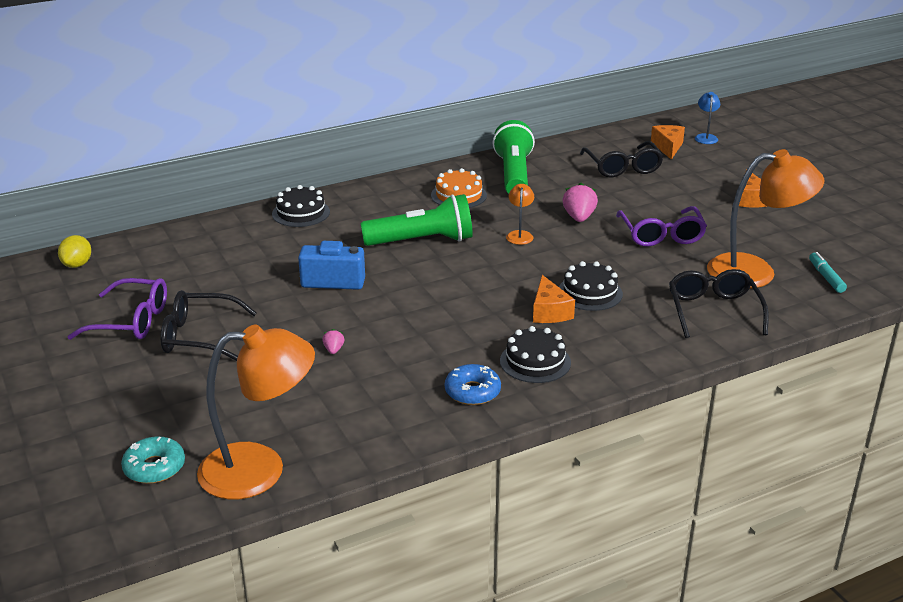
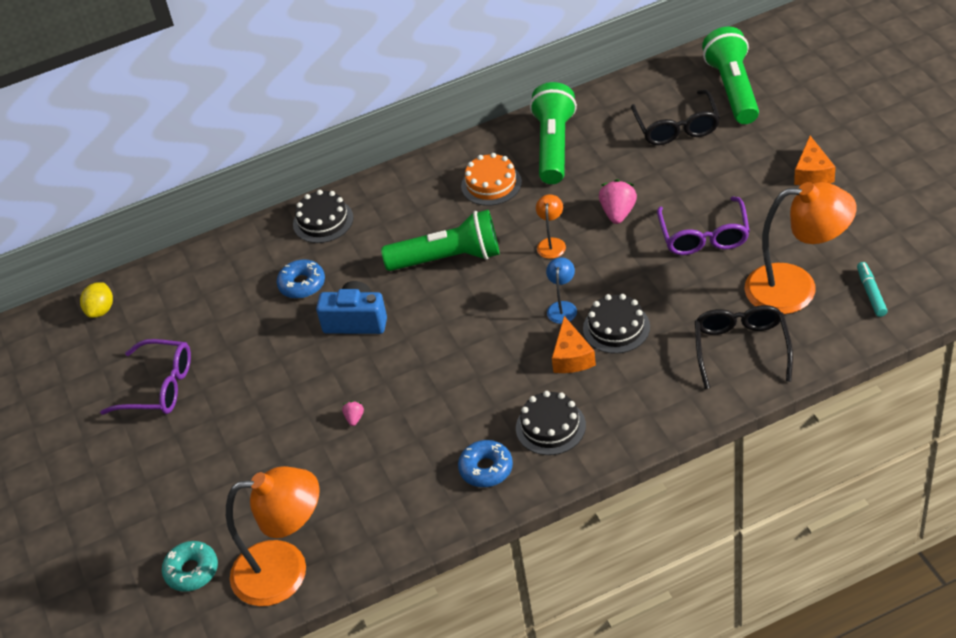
camera: 10 degrees right, 15 degrees up
black glasses [161,290,257,361] -> none
orange cheese [651,125,685,160] -> green flashlight [702,27,759,124]
blue lamp [695,92,720,144] -> blue lamp moved to [546,257,577,324]
none -> blue donut [277,259,325,299]

